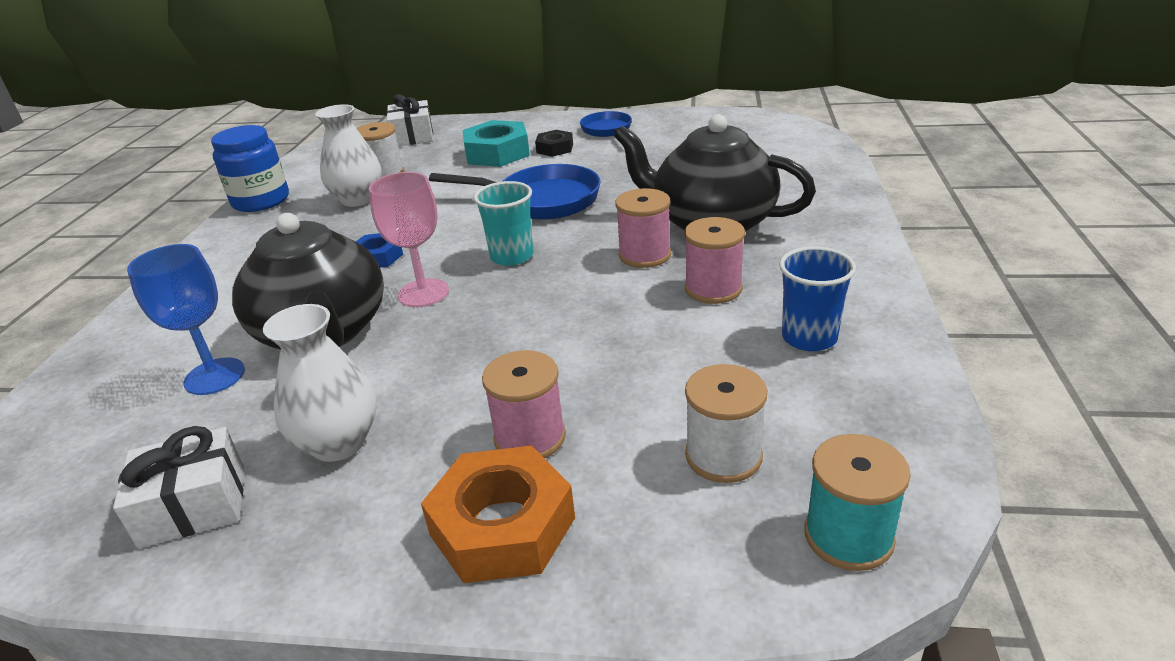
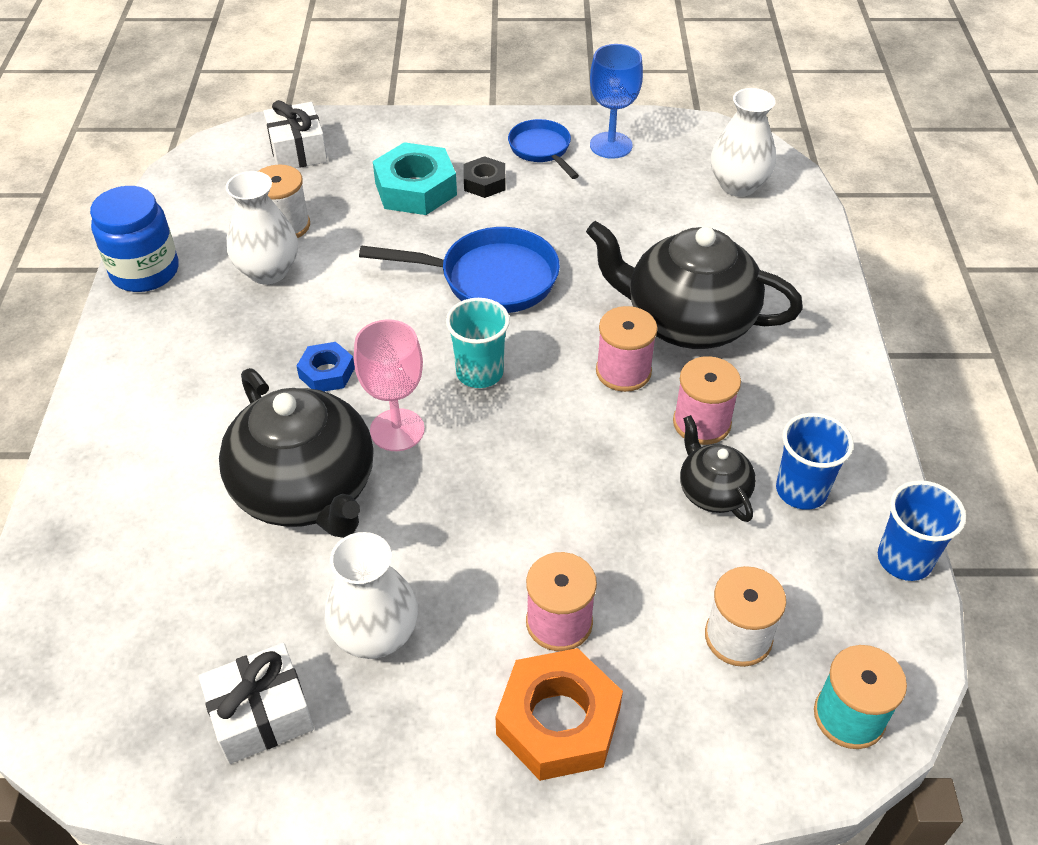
camera: 10 degrees left, 15 degrees up
blue goblet [127,244,245,395] -> blue goblet moved to [590,44,643,159]
none -> black teapot [680,415,756,522]
none -> white vase [711,88,776,197]
none -> blue cup [878,480,966,581]

